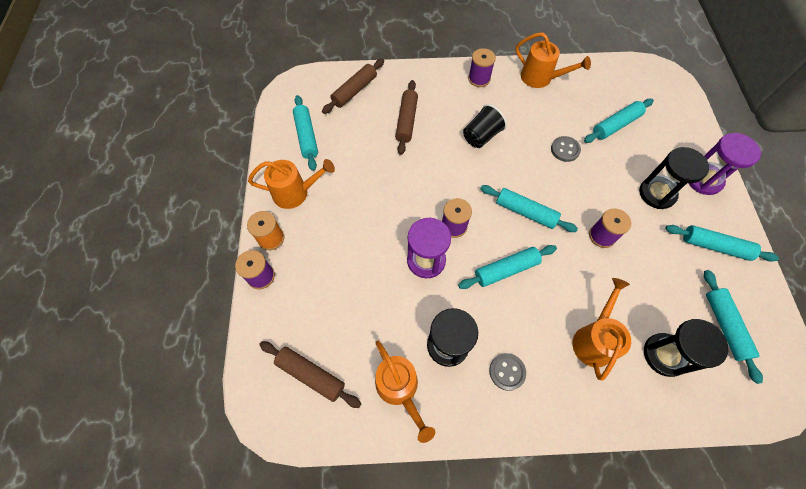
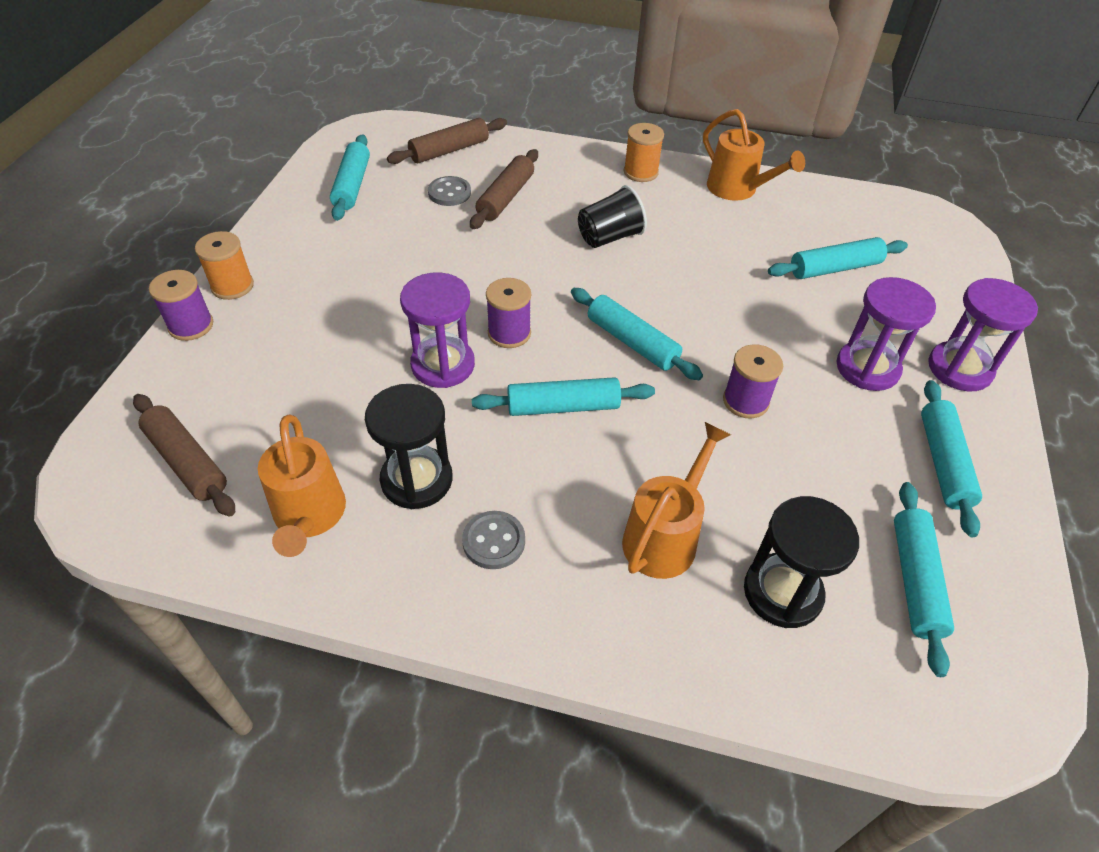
camera: 15 degrees right, 15 degrees down
orange watering can [248,159,335,209] -> none
purple spool [468,48,496,87] -> orange spool [624,123,664,182]
grey button [551,136,581,162] -> grey button moved to [428,176,471,206]
black hourglass [639,147,709,209] -> purple hourglass [836,277,936,391]
turquoise rolling pin [665,225,779,262] -> turquoise rolling pin turned 60 degrees clockwise [921,380,982,537]

